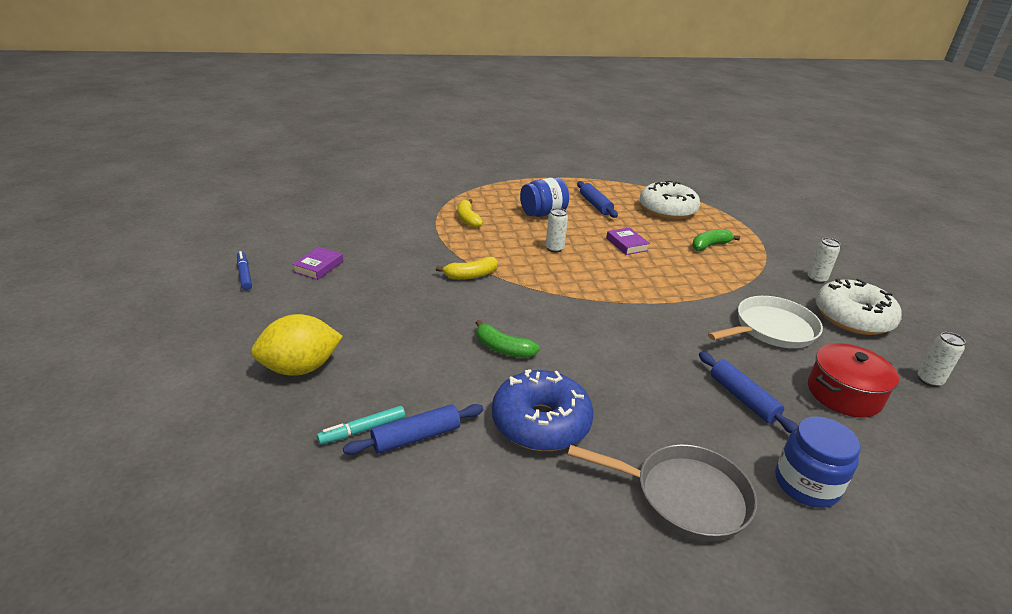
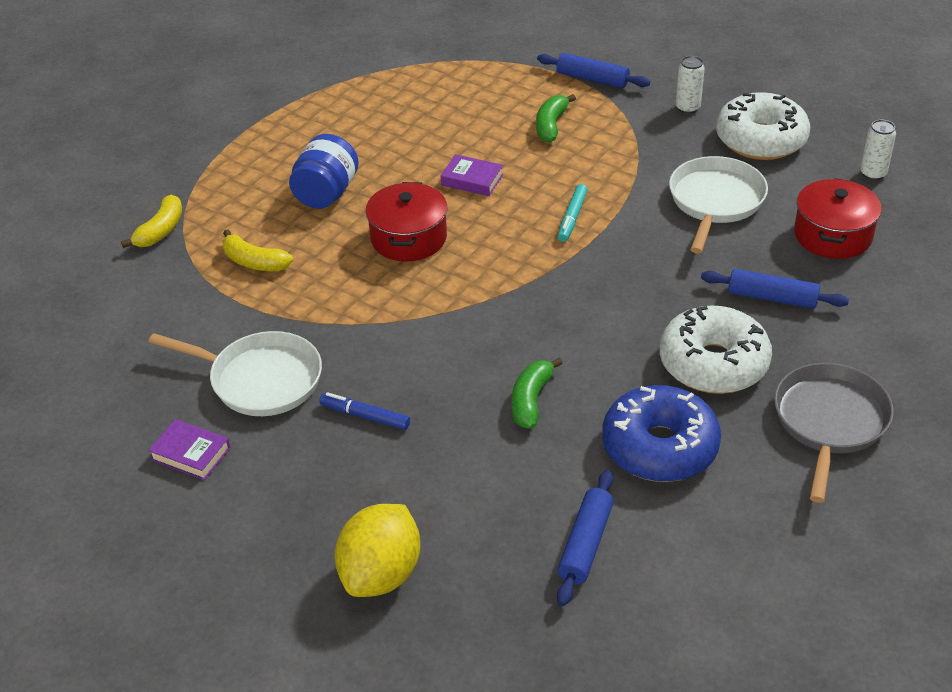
camera: 40 degrees left, 10 degrees up
blue marker [237,251,252,290] -> blue marker moved to [319,392,410,430]
purple book [292,247,343,280] -> purple book turned 45 degrees counterclockwise [148,419,230,480]
turquoise marker [317,406,405,444] -> turquoise marker moved to [558,184,588,242]
yellow banana [436,257,498,280] -> yellow banana moved to [121,195,182,248]
green banana [476,320,540,358] -> green banana turned 120 degrees clockwise [512,358,563,429]
white can [546,208,568,253] -> red pot [366,182,447,262]
grey pan [568,444,757,541] -> grey pan turned 45 degrees counterclockwise [774,363,893,503]
blue rolling pin [577,181,618,218] -> blue rolling pin moved to [537,53,650,88]
white donut [640,181,700,219] -> white donut moved to [660,305,772,394]
blue jar [775,416,861,508] -> none
none -> white pan [149,331,322,416]

